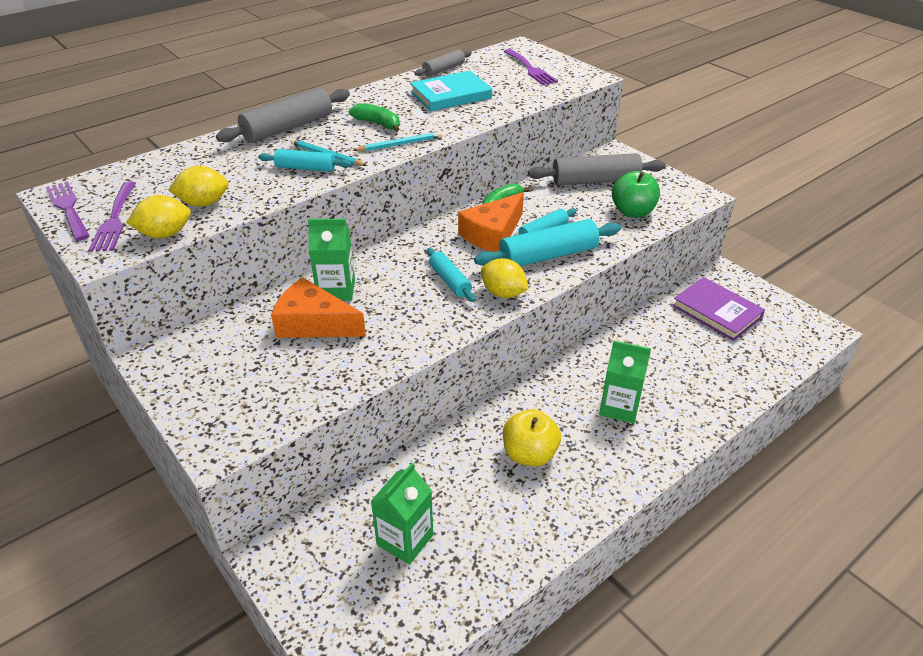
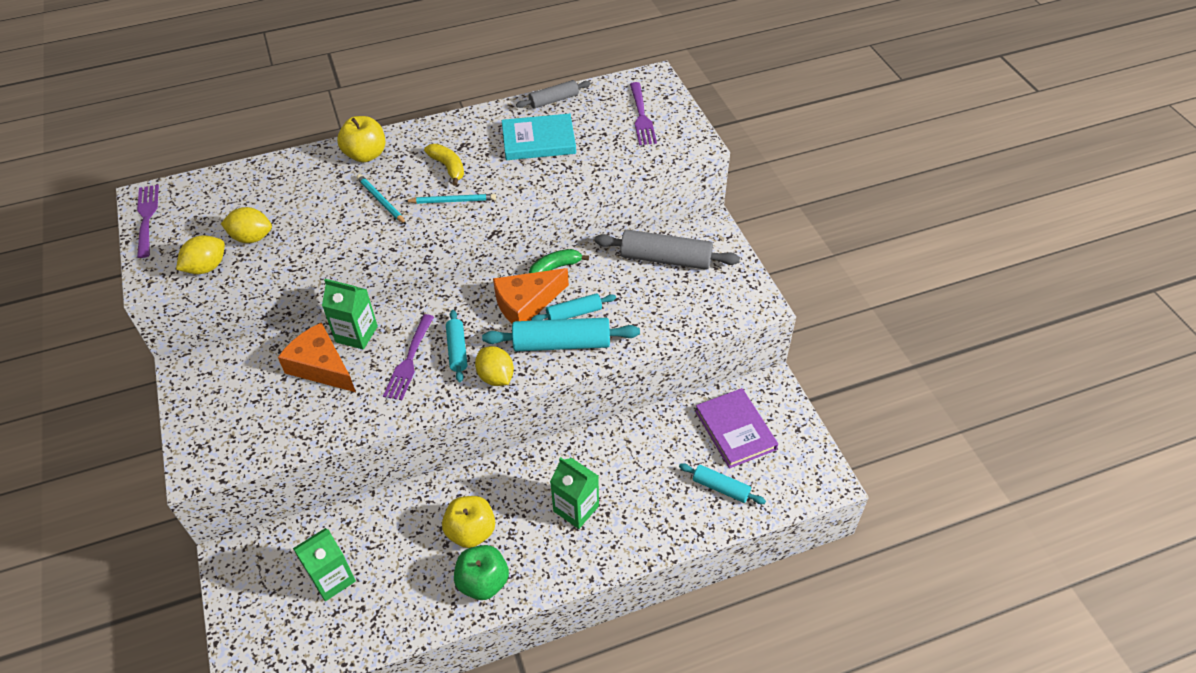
camera: 20 degrees right, 10 degrees up
purple fork [89,181,136,252] -> purple fork moved to [383,314,434,400]
yellow lemon [126,195,191,238] -> yellow lemon turned 45 degrees counterclockwise [176,235,225,274]
grey rolling pin [216,87,350,143] -> yellow apple [337,116,385,162]
turquoise rolling pin [258,149,352,172] -> turquoise rolling pin moved to [679,463,766,504]
green banana [349,103,400,132] -> yellow banana [424,144,464,186]
green apple [612,171,660,218] -> green apple moved to [454,545,509,600]

